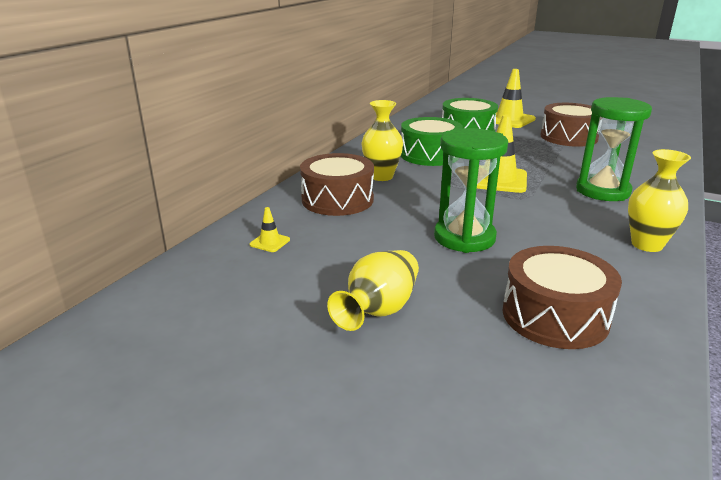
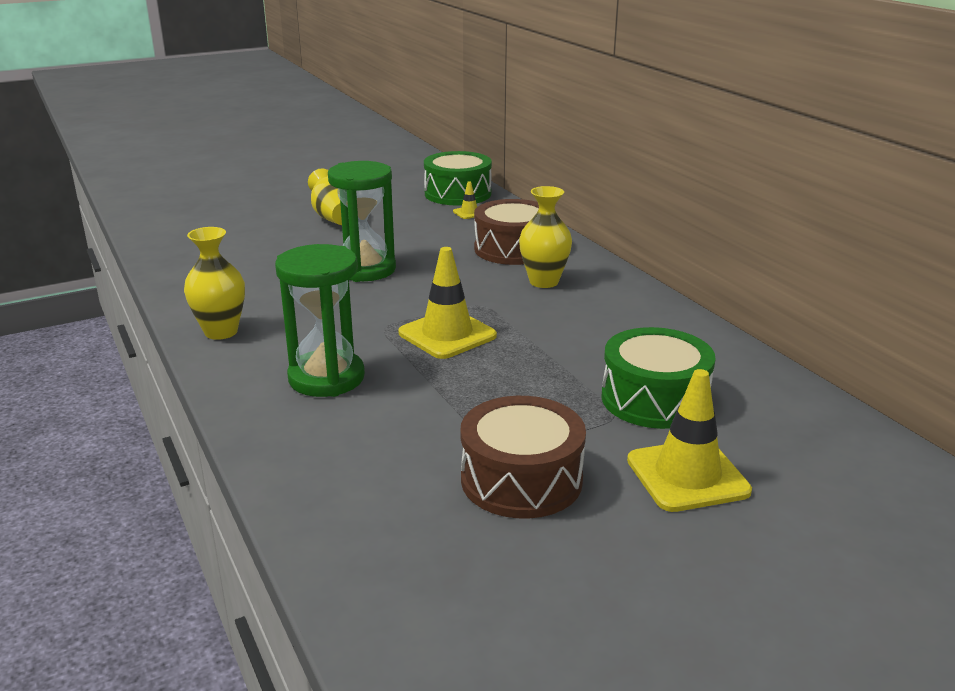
camera: 125 degrees right, 0 degrees up
green drum [401,117,463,166] -> green drum moved to [424,151,492,205]
brown drum [503,246,622,349] -> none

